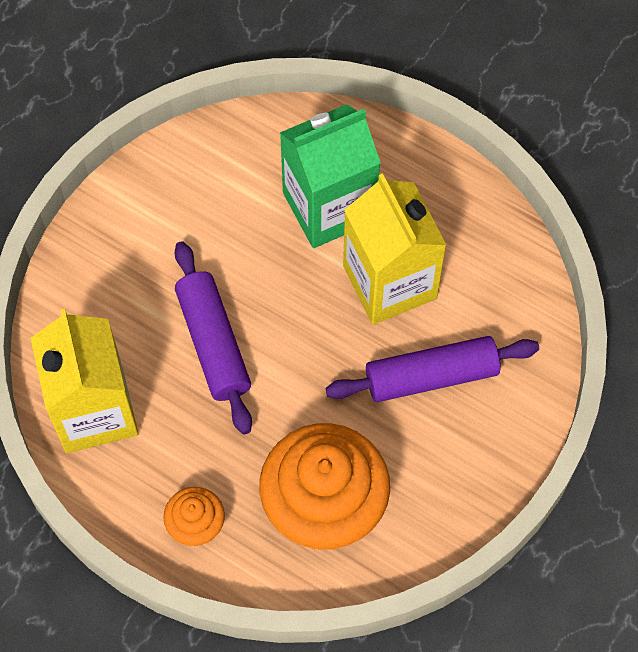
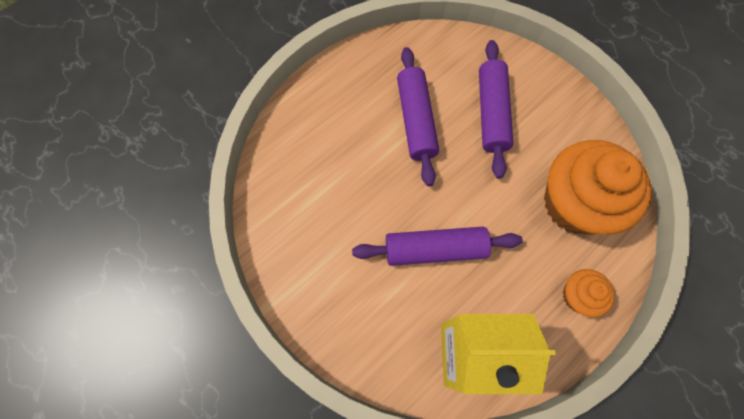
camera: 75 degrees left, 5 degrees up
green carton [280,104,381,248] -> none
yellow carton [343,173,446,325] -> purple rolling pin [397,47,439,186]

